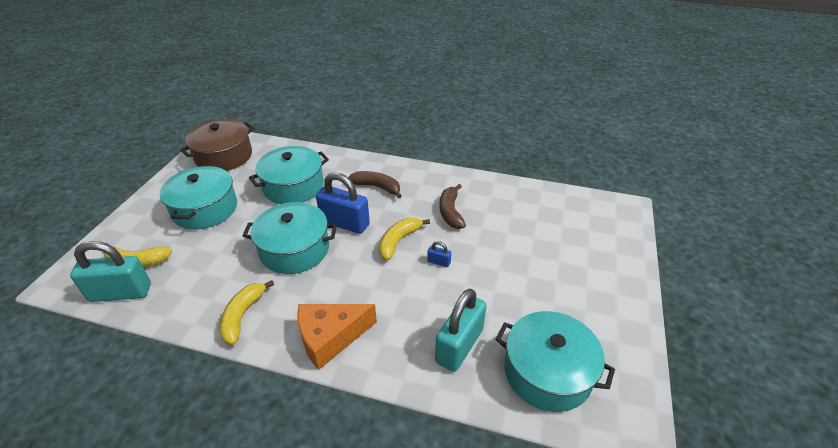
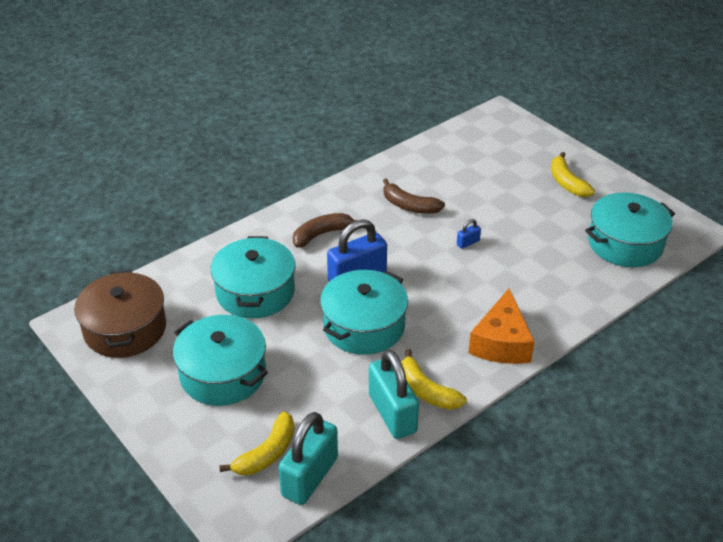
camera: 55 degrees left, 0 degrees up
yellow banana [379,218,430,261] -> yellow banana moved to [551,152,595,197]
turquoise padlock [435,289,487,372] -> turquoise padlock moved to [369,349,419,439]

